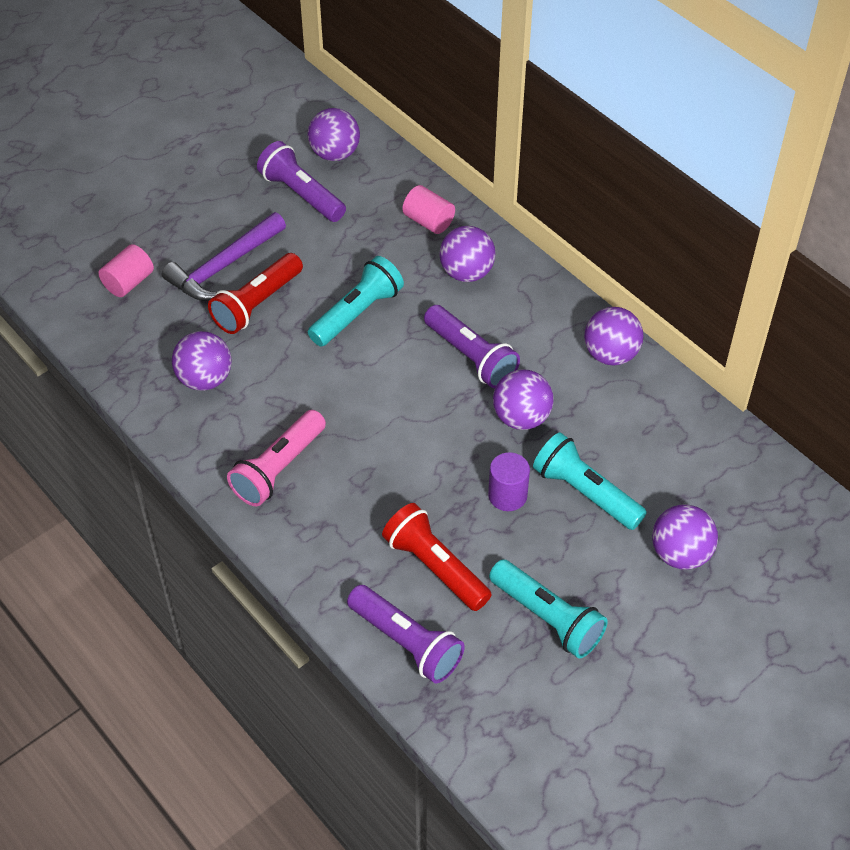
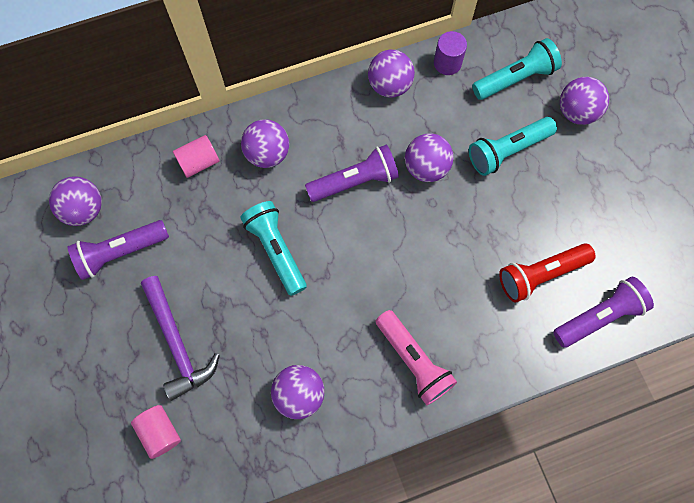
camera: 70 degrees left, 20 degrees up
red flashlight [208,253,303,334] -> none
purple cylinder [488,452,530,511] -> purple cylinder moved to [434,31,467,75]
turquoise flashlight [489,559,608,658] -> turquoise flashlight moved to [472,38,562,100]

